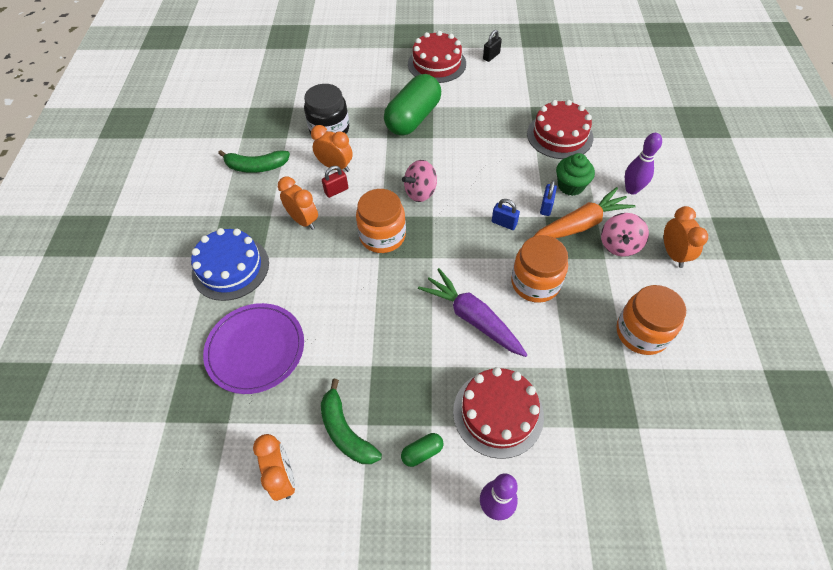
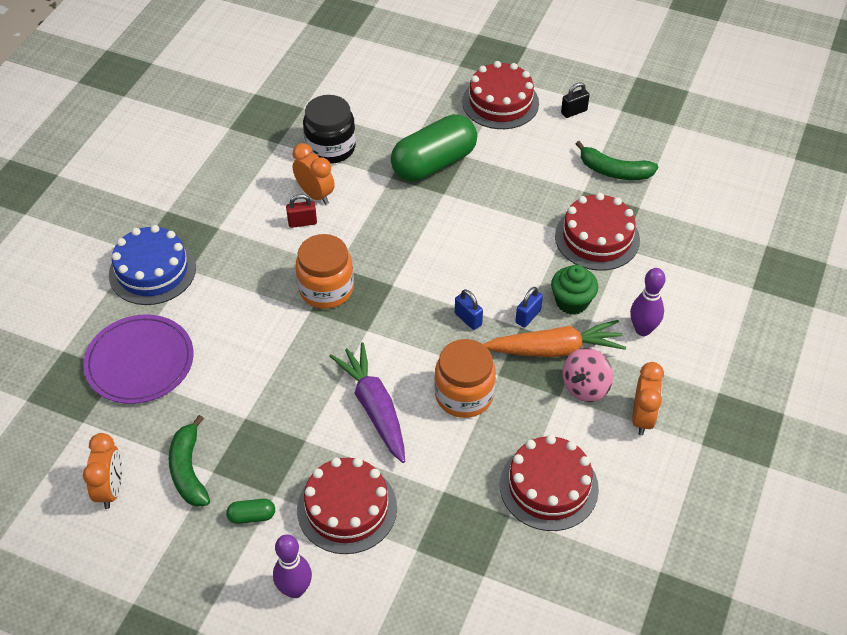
camera: 20 degrees right, 5 degrees down
green banana [218,150,290,173] -> green banana moved to [576,141,658,180]
orange clock [278,177,318,230] -> none
pink spinning top [402,160,437,202] -> none
orange jar [616,285,686,355] -> red cake [500,435,599,531]

